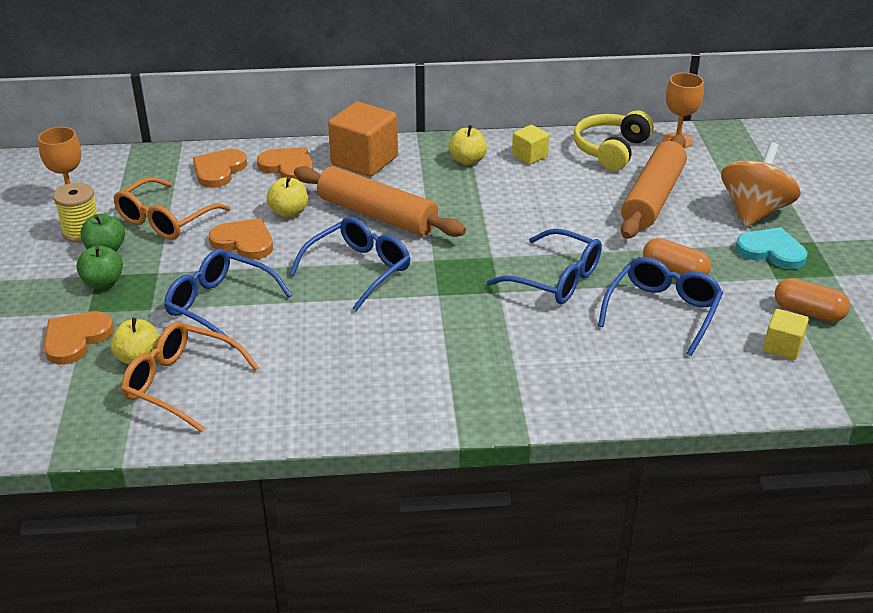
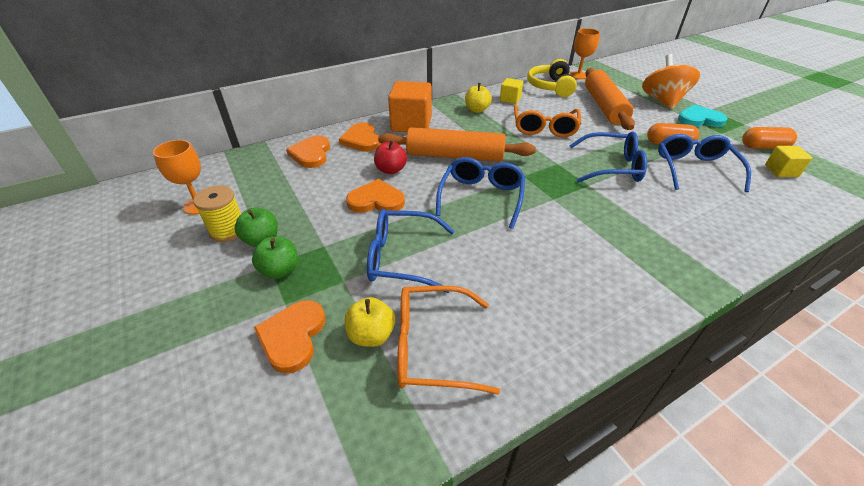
camera: 25 degrees left, 5 degrees up
orange glasses [113,177,231,240] -> orange glasses moved to [514,105,581,137]
orange heart [257,147,313,182] -> orange heart turned 120 degrees counterclockwise [339,123,381,152]
yellow apple [266,177,308,218] -> red apple [374,140,407,174]

